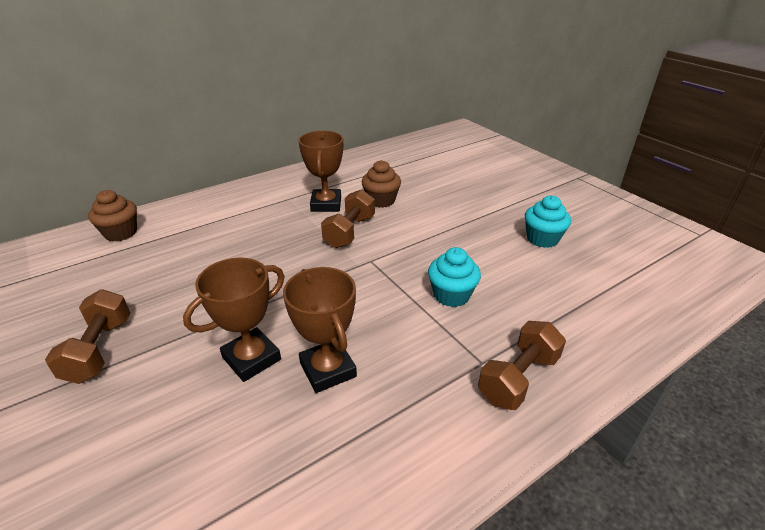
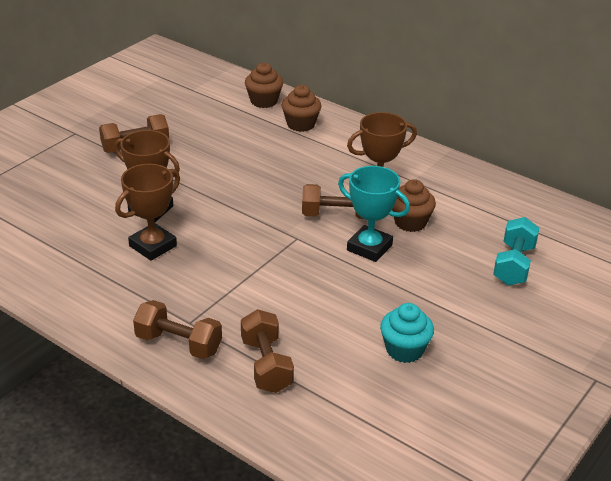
camera: 70 degrees right, 0 degrees up
turquoise cupcake [428,247,481,307] -> none
none -> brown dumbbell [241,309,294,393]
none -> brown cupcake [281,85,322,132]
none -> turquoise trophy [338,166,410,262]
none -> turquoise dumbbell [493,217,539,286]

